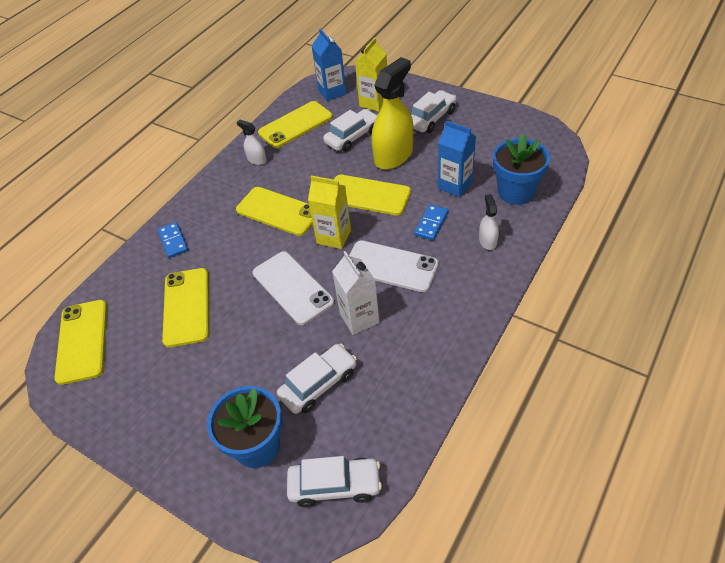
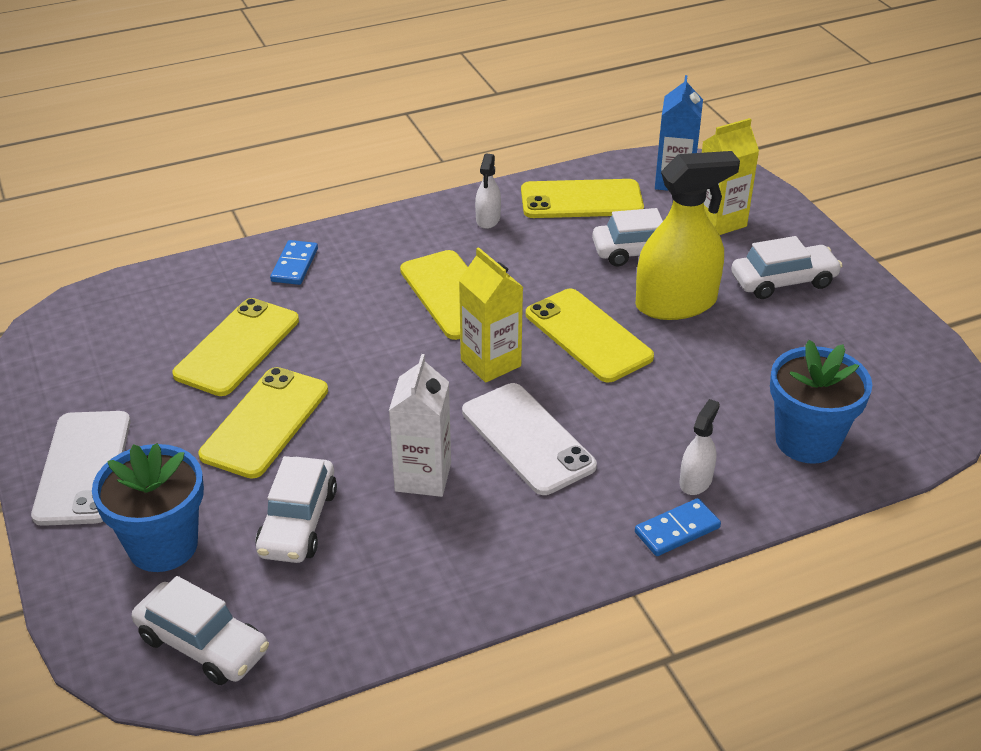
camera: 30 degrees right, 10 degrees down
yellow phone [55,300,107,385] -> yellow phone moved to [198,367,328,479]
white spray bottle [237,120,267,165] -> white spray bottle turned 150 degrees counterclockwise [475,154,501,229]
white phone [253,251,334,325] -> white phone moved to [31,411,131,526]
white car [277,343,357,414] -> white car turned 105 degrees clockwise [255,456,337,563]
blue domino [414,204,448,240] -> blue domino moved to [635,498,721,556]
blue carton [438,121,476,197] -> none

